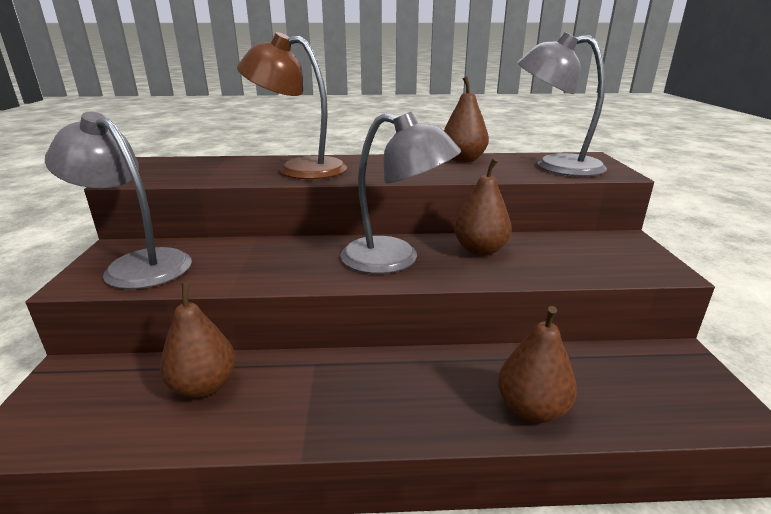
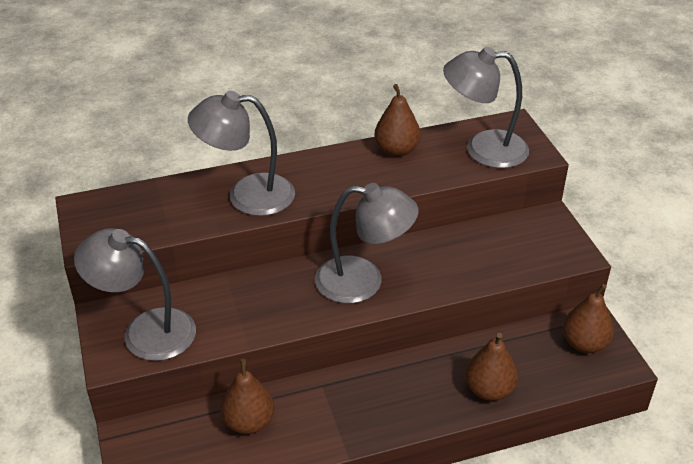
camera: 15 degrees left, 15 degrees up
brown lamp [237,32,347,180] -> grey lamp [188,91,295,216]
brown pear [454,158,512,256] -> brown pear moved to [563,284,614,353]

